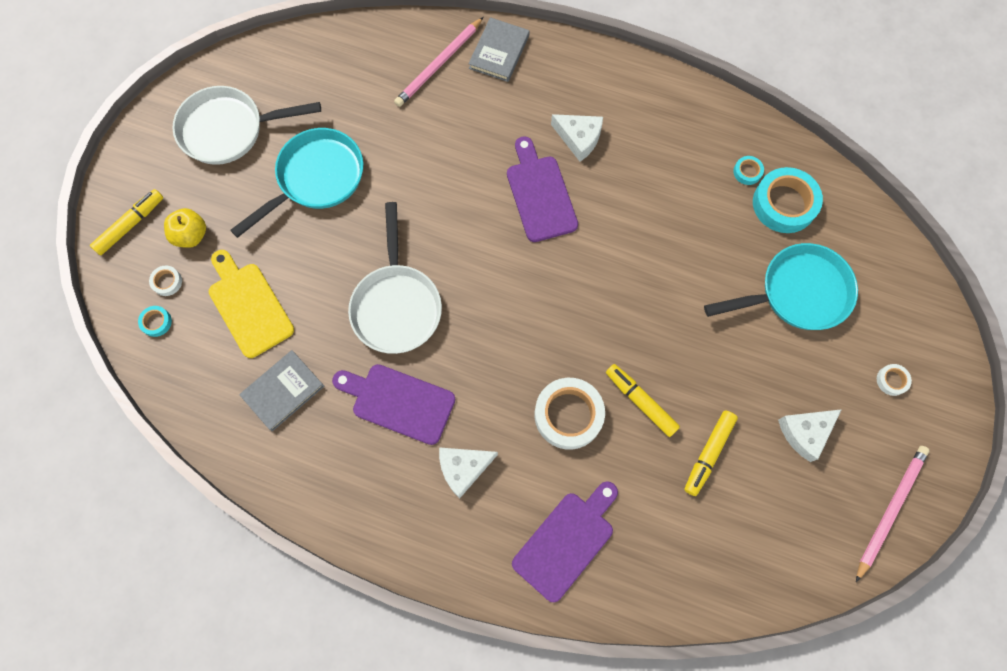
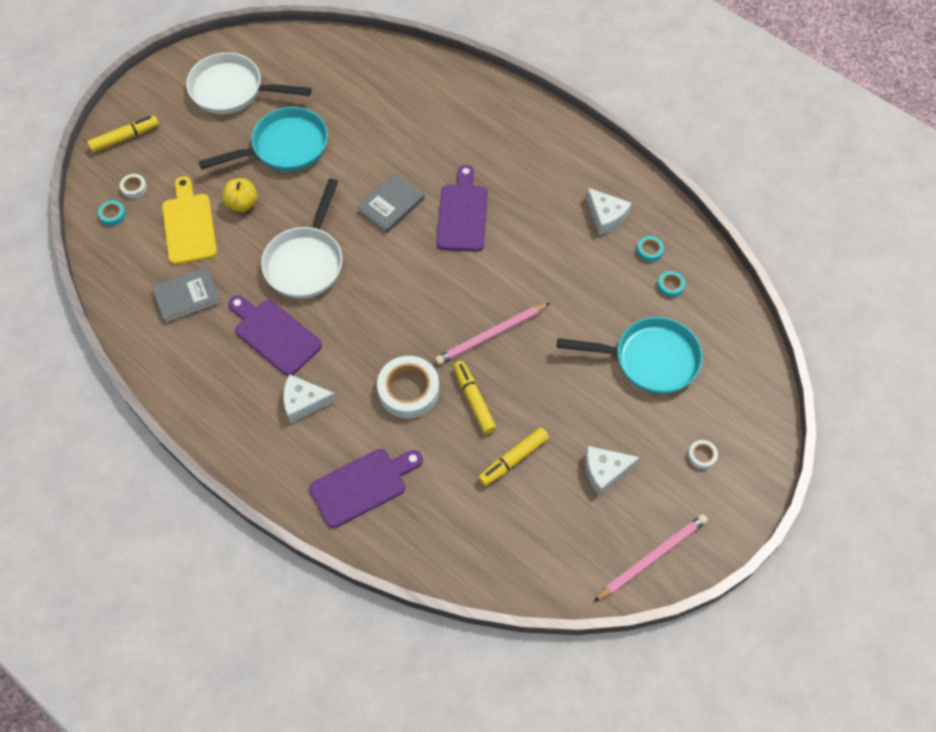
camera: 20 degrees right, 10 degrees down
yellow apple [164,208,206,248] -> yellow apple moved to [222,178,258,212]
pink pencil [394,17,484,107] -> pink pencil moved to [435,303,550,365]
grey book [468,17,530,82] -> grey book moved to [357,173,425,233]
white cheese [551,114,603,162] -> white cheese moved to [586,188,632,235]
turquoise tape [753,167,823,233] -> turquoise tape [658,271,685,297], size x0.45

